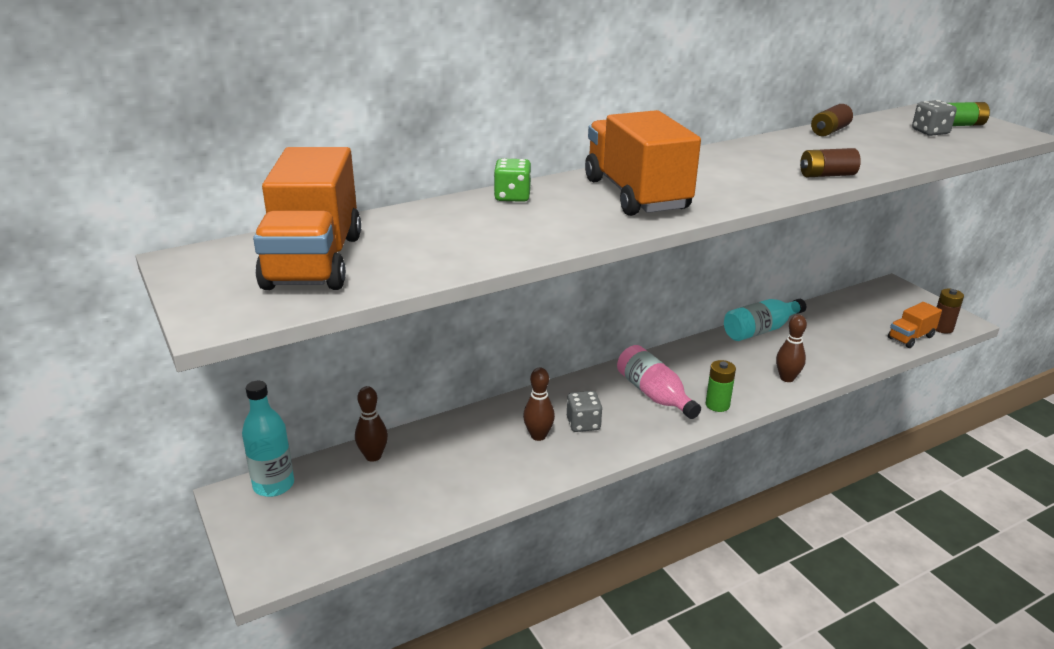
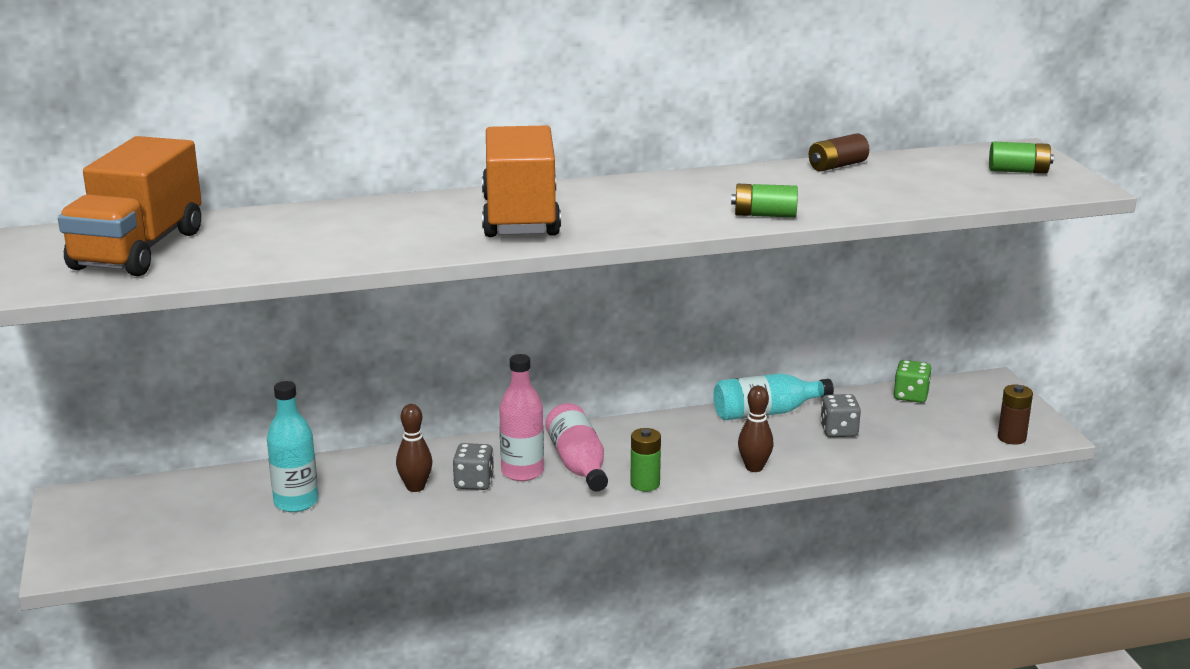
camera: 15 degrees right, 5 degrees down
turquoise bottle [242,381,294,497] -> turquoise bottle moved to [267,381,318,512]
brown bowling pin [355,386,388,462] -> none
green dice [494,158,531,202] -> green dice moved to [894,360,931,403]
brown battery [800,148,861,177] -> green battery [731,184,798,218]
orange truck [888,302,942,348] -> none
grey dice [912,100,957,136] -> grey dice moved to [820,394,861,437]
none -> pink bottle [499,354,544,481]

